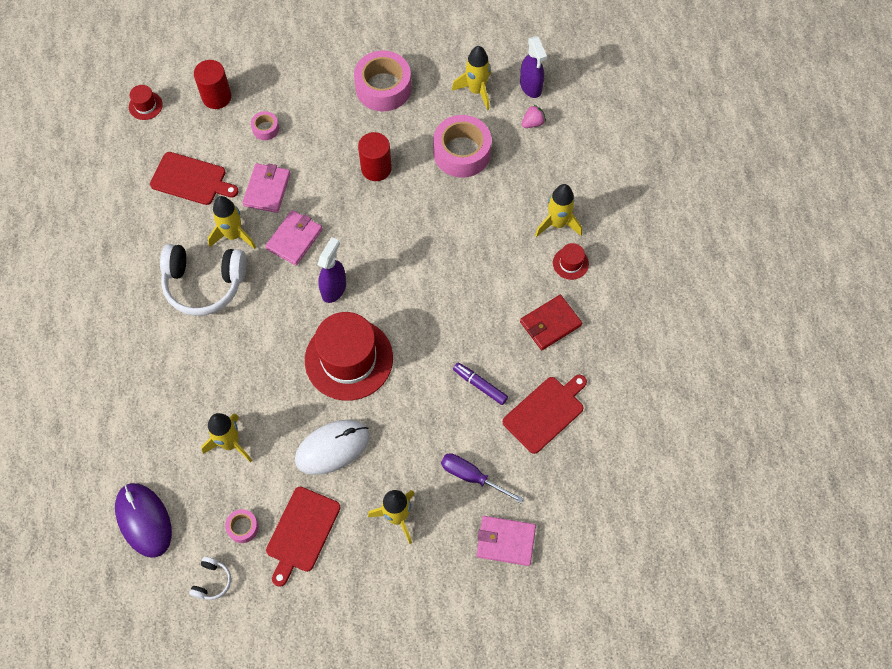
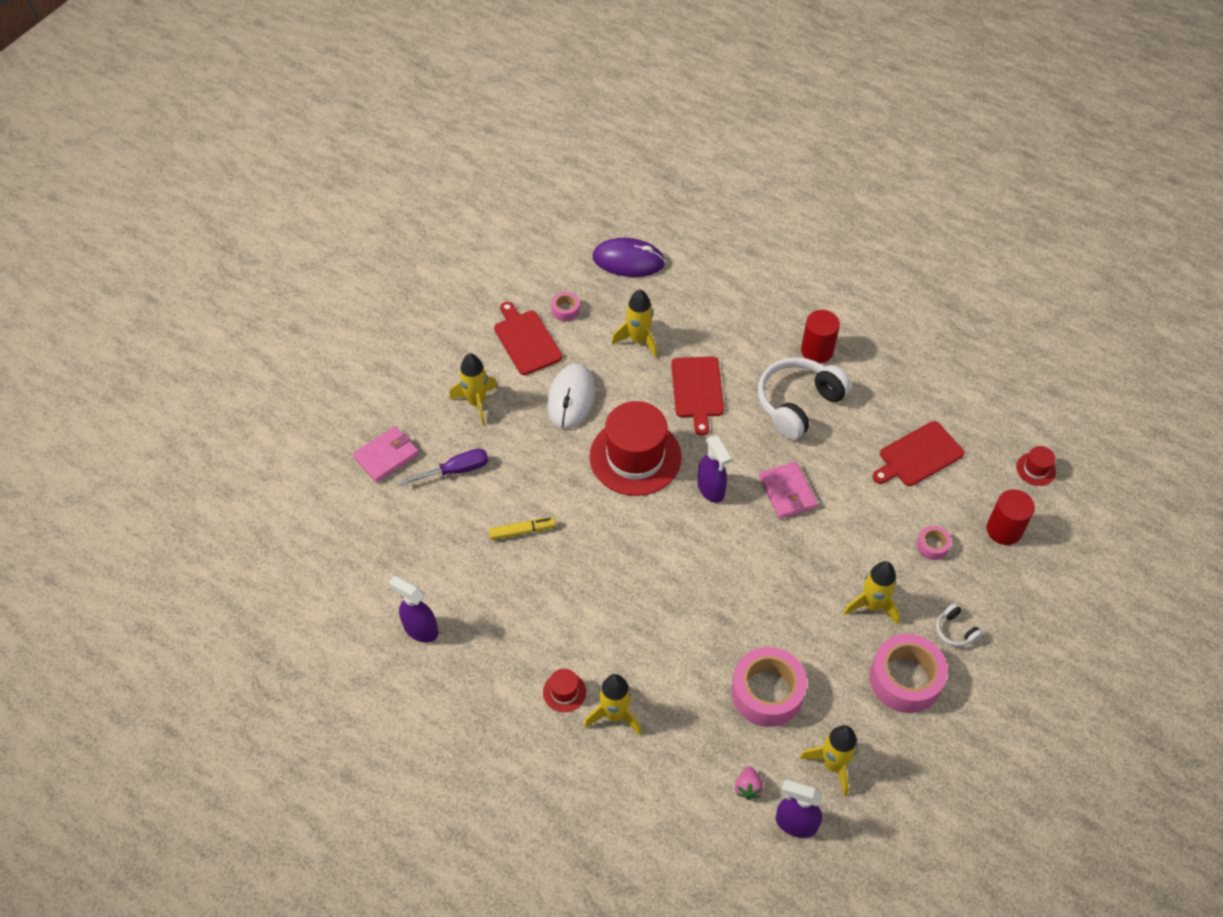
camera: 130 degrees right, 10 degrees down
white headphones [189,557,231,600] -> white headphones moved to [936,603,983,647]
yellow rocket [208,196,256,249] -> yellow rocket moved to [843,561,900,625]
pink wallet [242,163,291,213] -> none
red cylinder [358,132,392,181] -> red cylinder moved to [801,310,840,363]
purple marker [453,362,508,405] -> yellow marker [489,517,556,540]
red cutting board [503,375,587,454] -> red cutting board moved to [671,357,724,435]
red wallet [520,295,582,350] -> none
none -> purple spray bottle [389,576,438,643]

